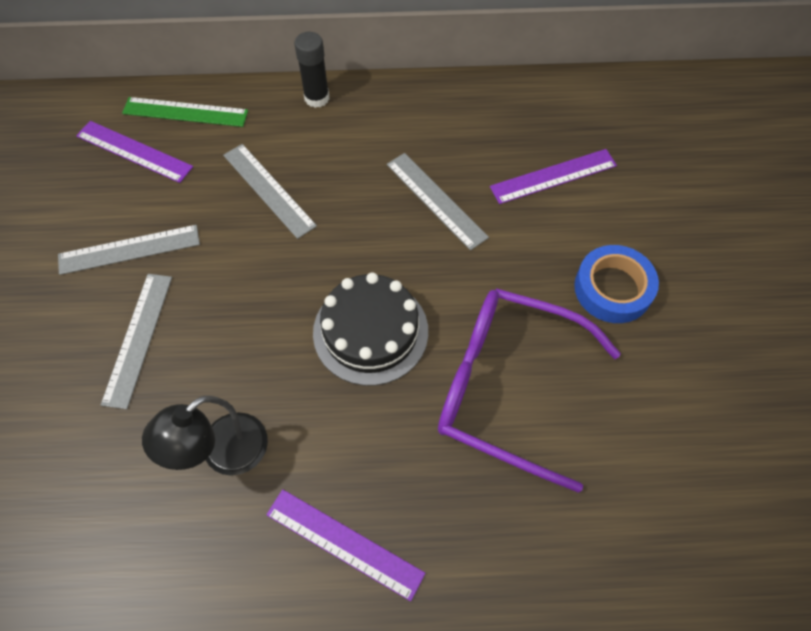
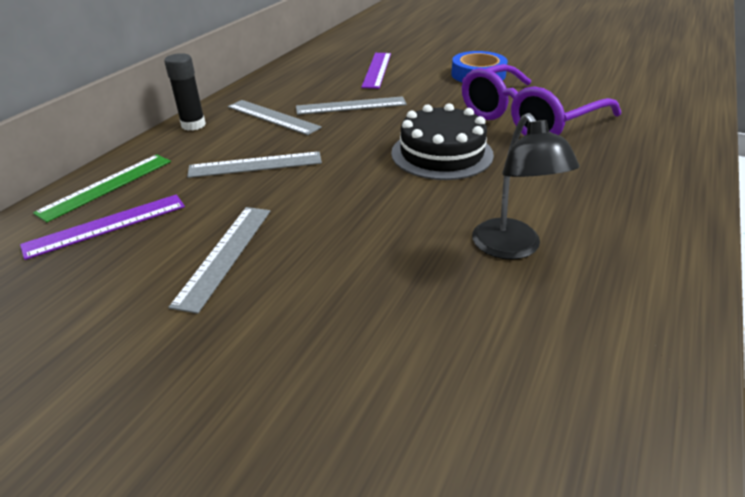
camera: 60 degrees left, 25 degrees down
grey ruler [101,274,172,409] -> grey ruler moved to [228,100,322,135]
purple ruler [266,489,426,601] -> none

